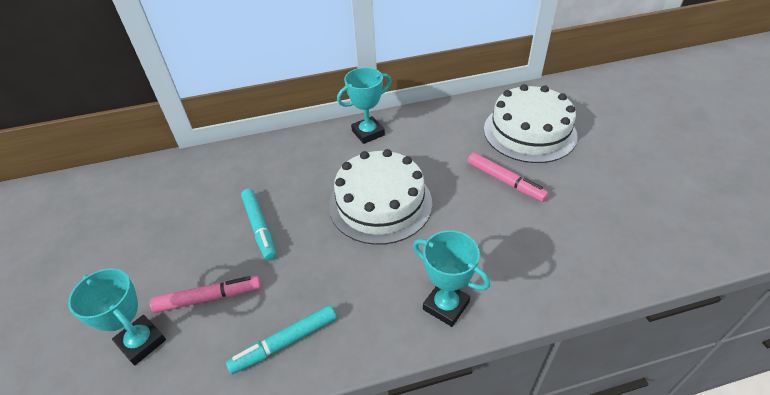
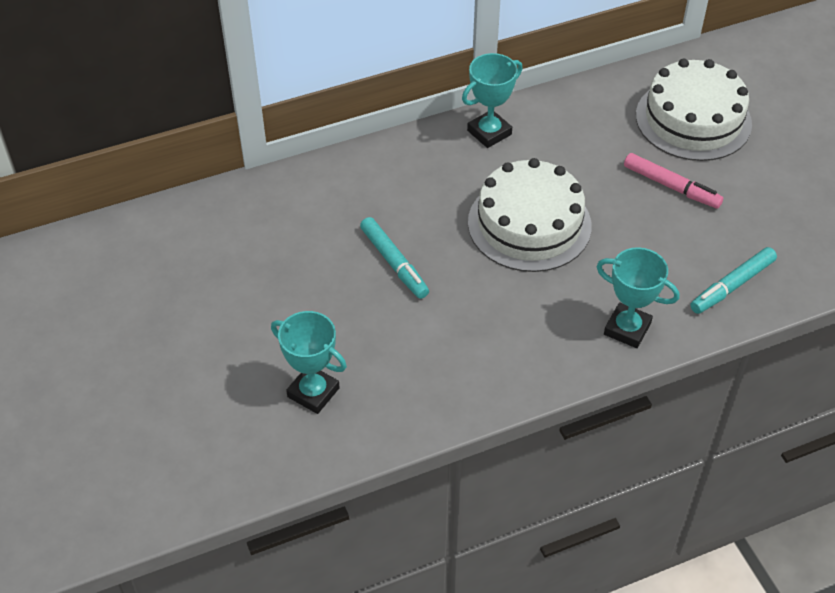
camera: 10 degrees left, 5 degrees up
pink marker [150,276,261,313] -> none
turquoise marker [226,305,337,374] -> turquoise marker moved to [690,247,777,314]

